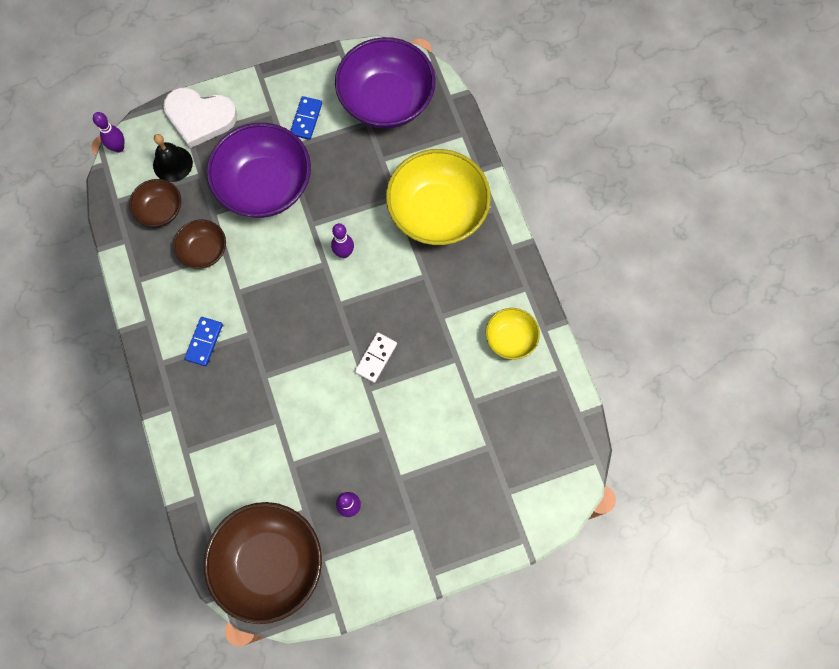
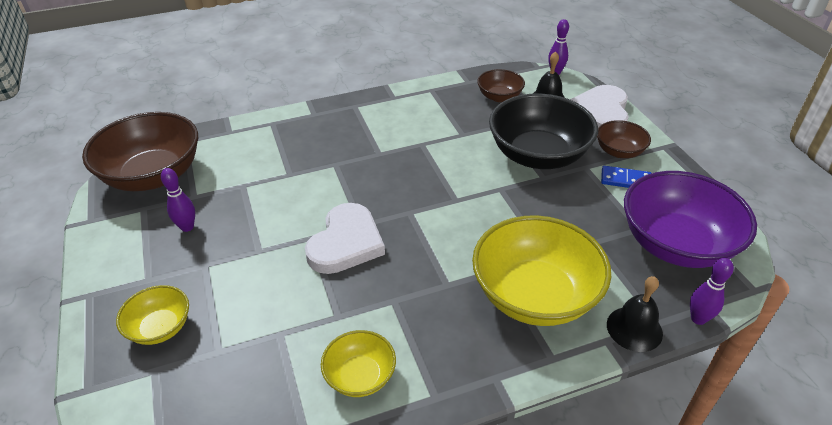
camera: 90 degrees right, 30 degrees down
brown bowl [173,219,226,269] -> brown bowl moved to [597,120,651,158]
blue domino [184,317,223,366] -> none
purple bowl [207,123,311,218] -> black bowl [489,94,598,169]
purple bowling pin [331,223,354,258] -> purple bowling pin moved to [690,258,734,325]
white domino [355,332,397,383] -> white heart [305,203,385,274]
none -> yellow bowl [116,285,189,345]
none -> black bell [607,276,663,352]

